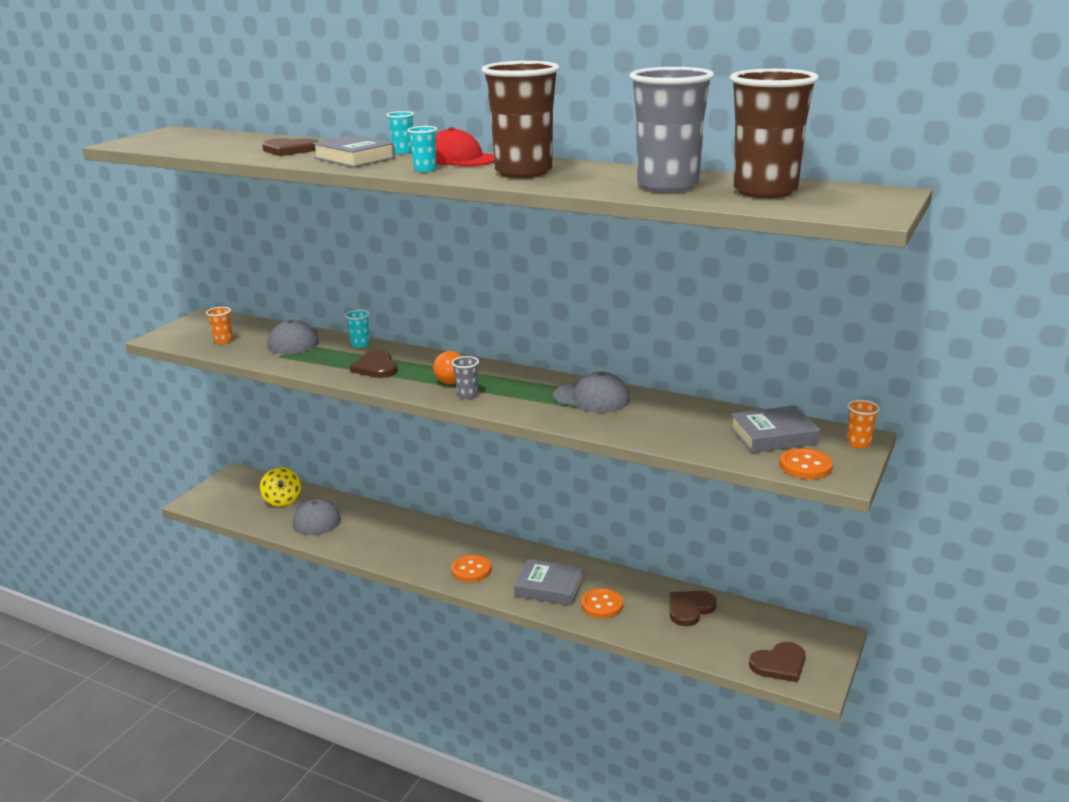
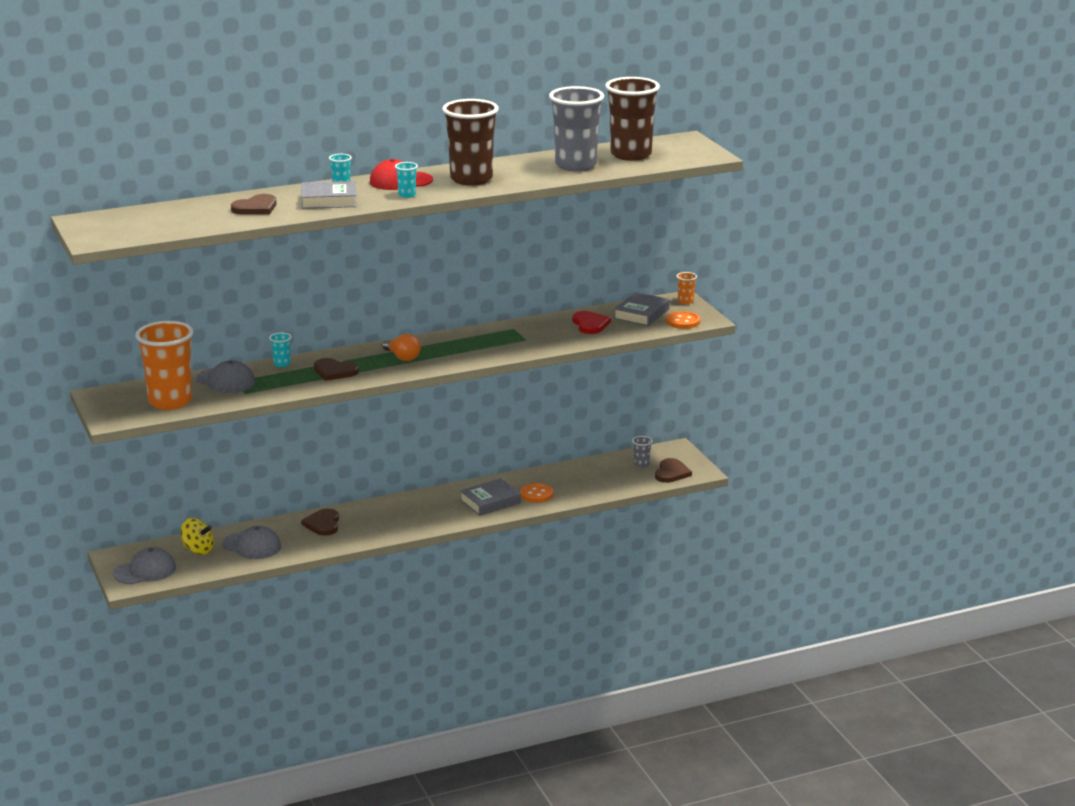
camera: 50 degrees left, 0 degrees up
orange cup [206,307,233,344] -> orange cup [135,321,193,410], size x2.47
orange button [451,555,491,582] -> none
grey cup [452,356,479,399] -> grey cup moved to [632,436,652,468]
grey cap [553,372,630,412] -> grey cap moved to [113,547,176,584]
brown heart [669,591,717,626] -> brown heart moved to [301,508,339,536]
none -> red heart [572,311,611,334]

